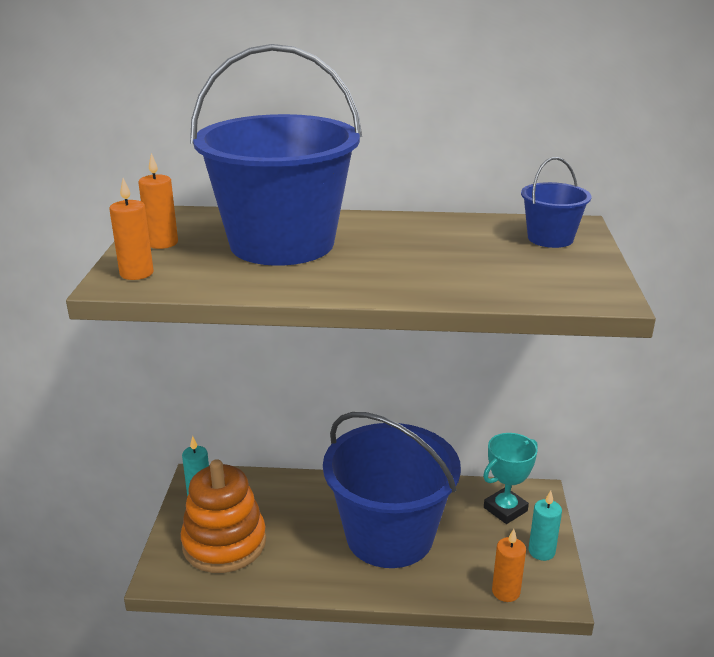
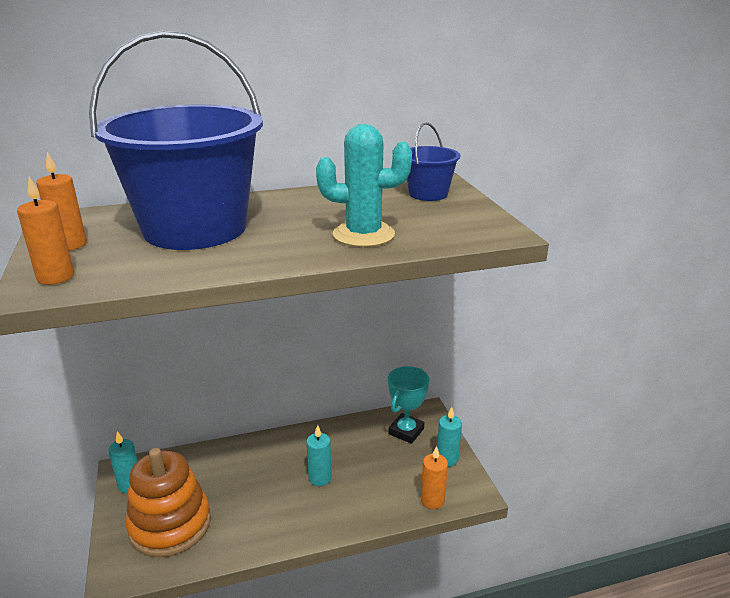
camera: 20 degrees left, 0 degrees up
blue bucket [323,412,461,568] -> turquoise candle [306,425,332,486]
none -> turquoise cactus [316,124,412,247]

